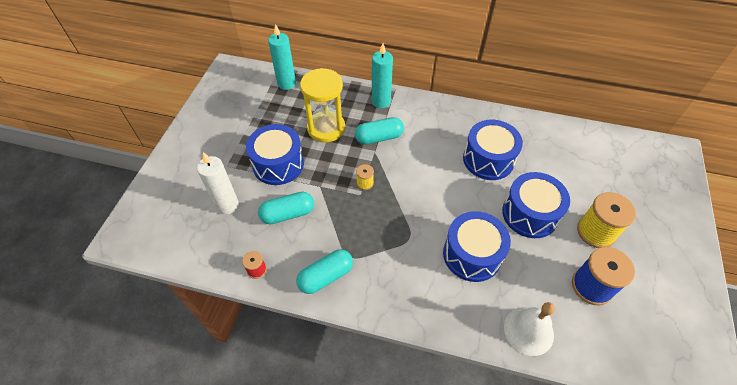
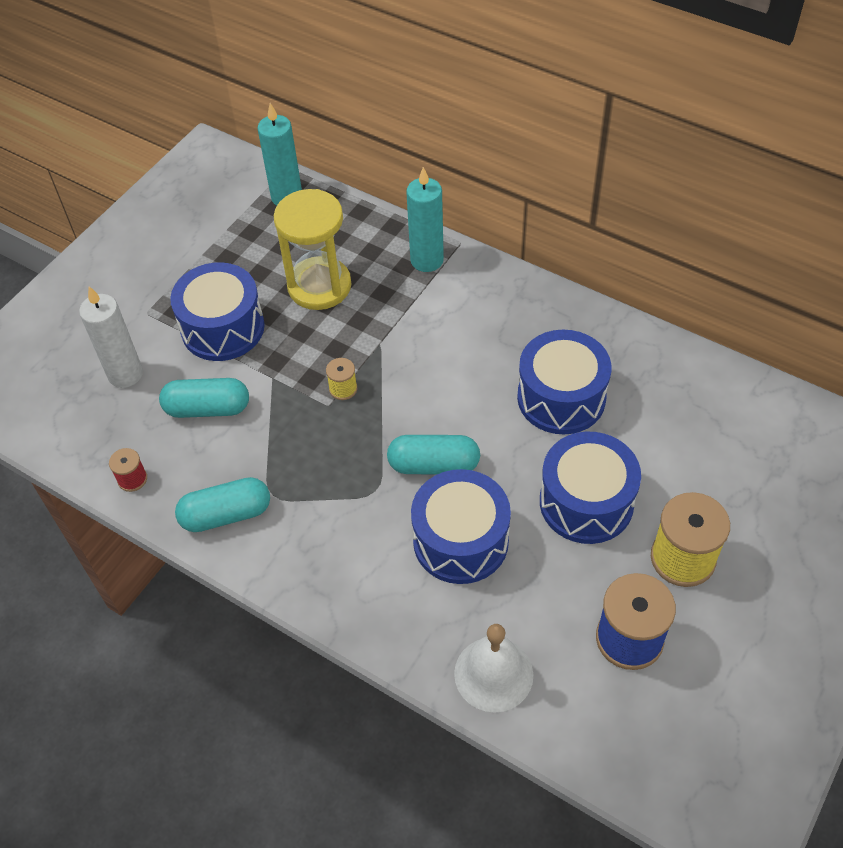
camera: 20 degrees right, 0 degrees up
turquoise capsule [355,117,404,145] -> turquoise capsule moved to [387,435,480,474]

